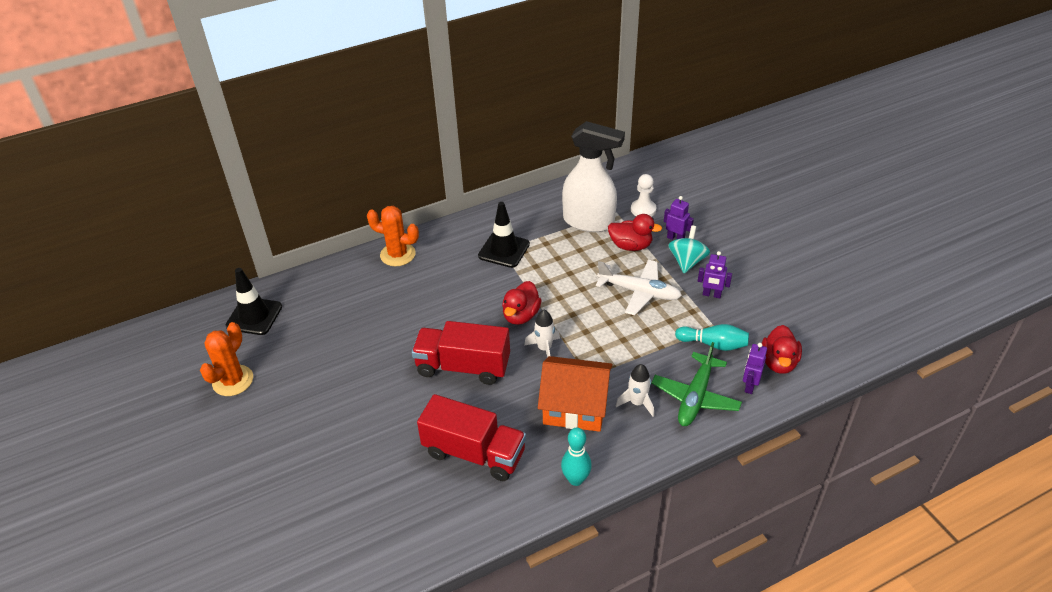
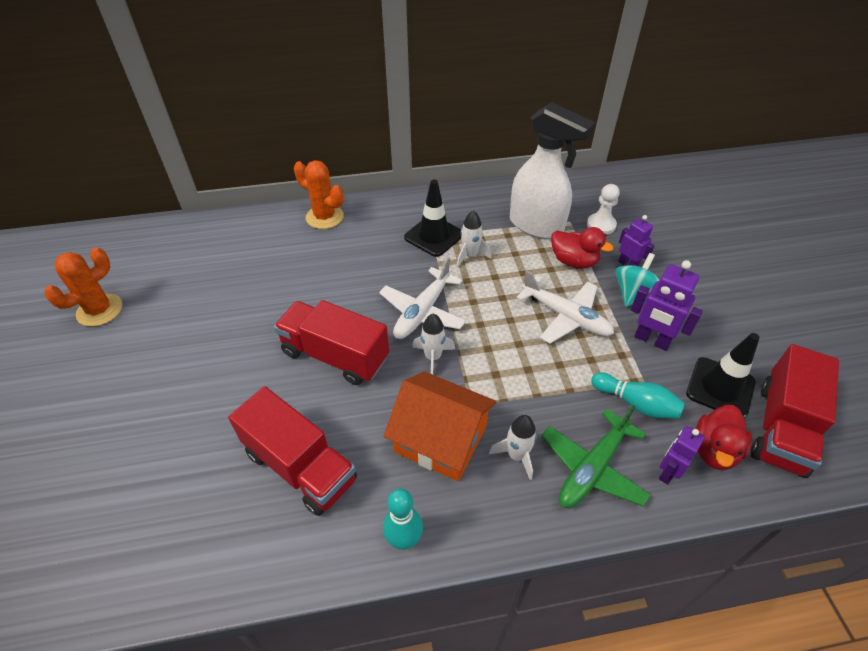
camera: 15 degrees right, 5 degrees up
black traffic cone [226,268,282,335] -> black traffic cone moved to [686,333,760,418]
red duck [502,281,542,325] -> white plane [379,257,466,339]
purple robot [698,251,732,298] -> purple robot [630,260,703,351], size x1.54
none -> white rocket [456,210,492,267]
none -> red truck [751,344,839,478]

